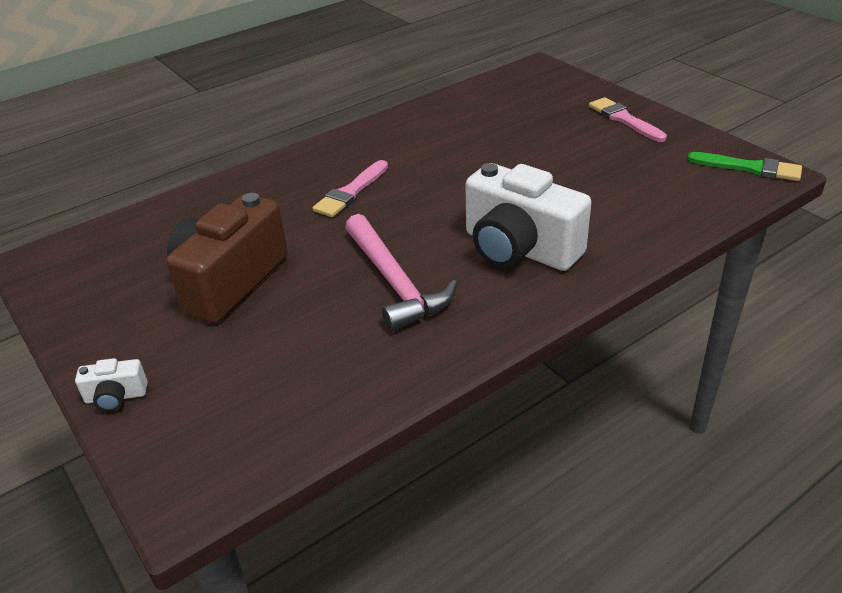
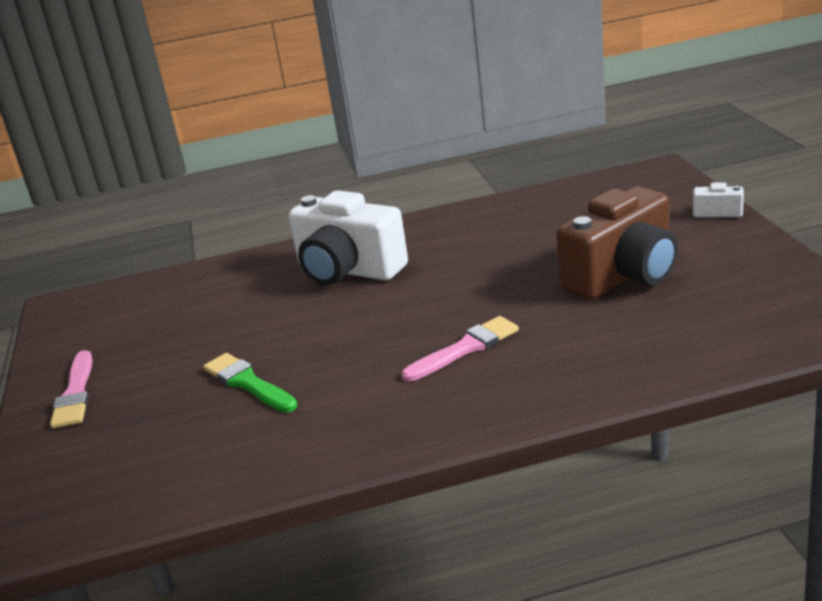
camera: 155 degrees left, 10 degrees down
pink hammer [345,214,457,332] -> none
white camera [466,163,592,271] -> white camera turned 150 degrees clockwise [289,190,408,285]
green brush [687,152,802,181] -> green brush moved to [203,353,297,413]

